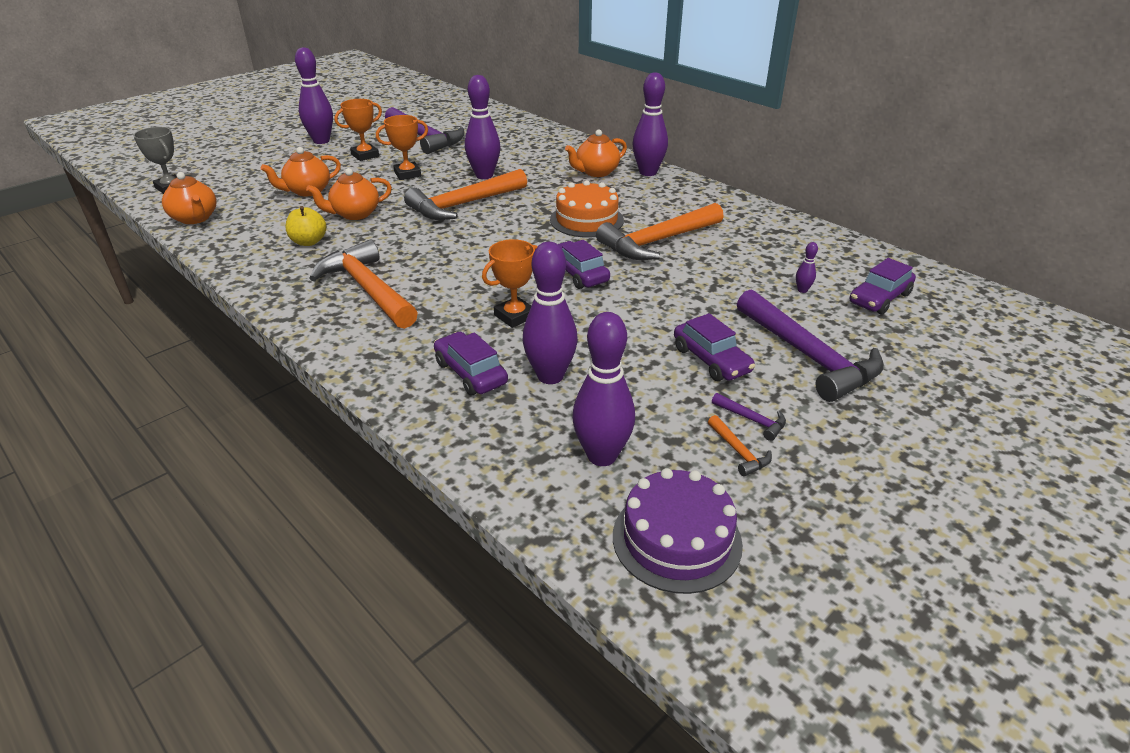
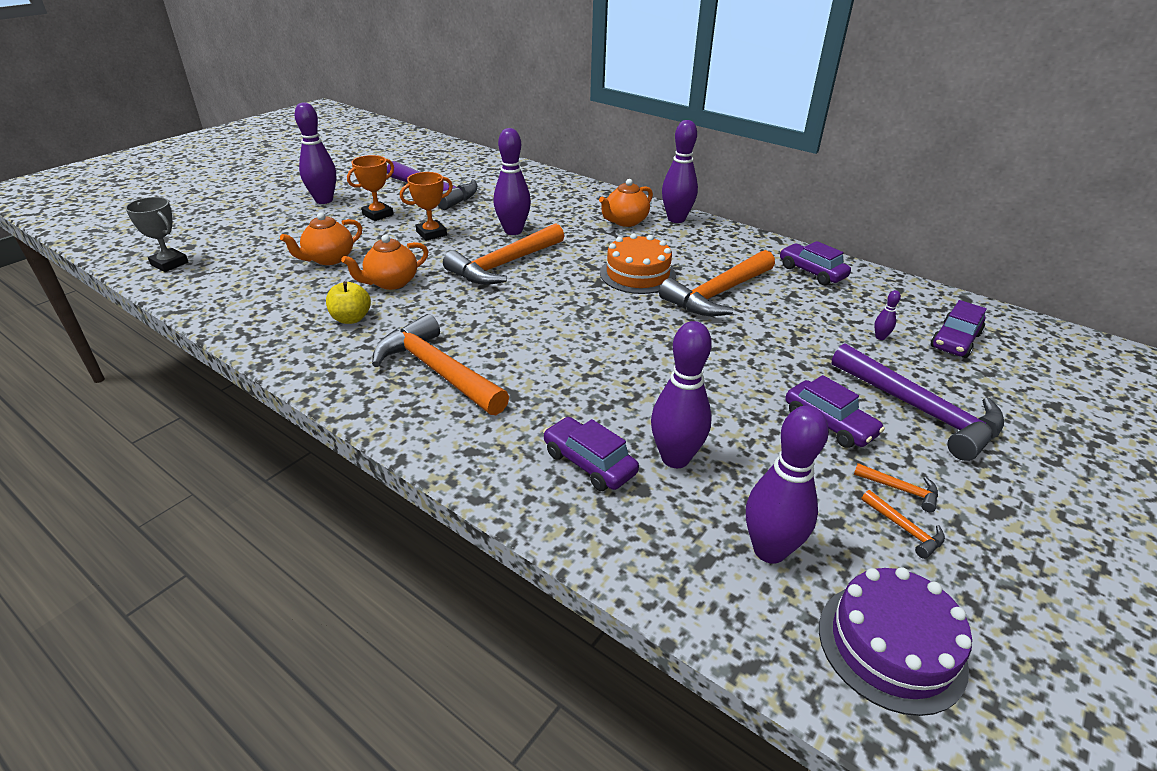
camera: 10 degrees left, 0 degrees up
orange teapot [162,172,216,224] -> none
orange trophy [482,239,538,328] -> none
purple car [558,240,610,289] -> purple car moved to [780,241,851,285]
purple hammer [712,393,786,441] -> orange hammer [854,463,938,512]

